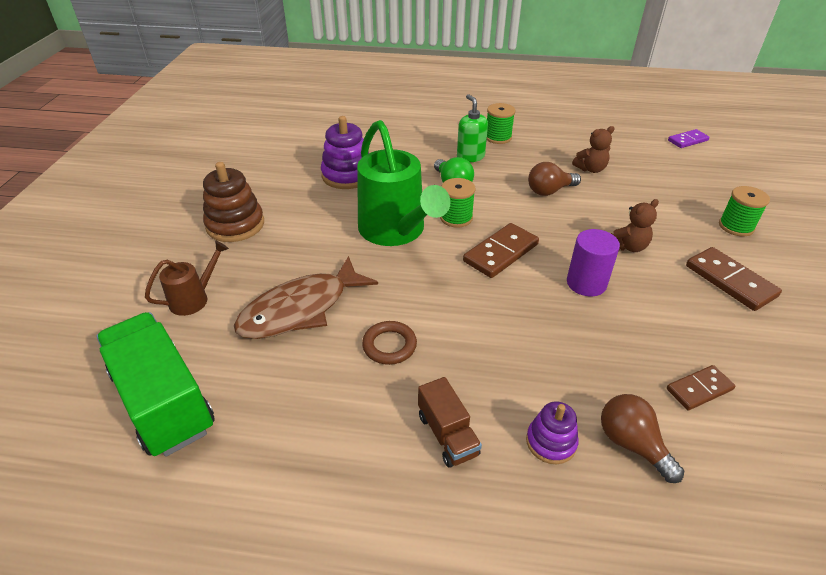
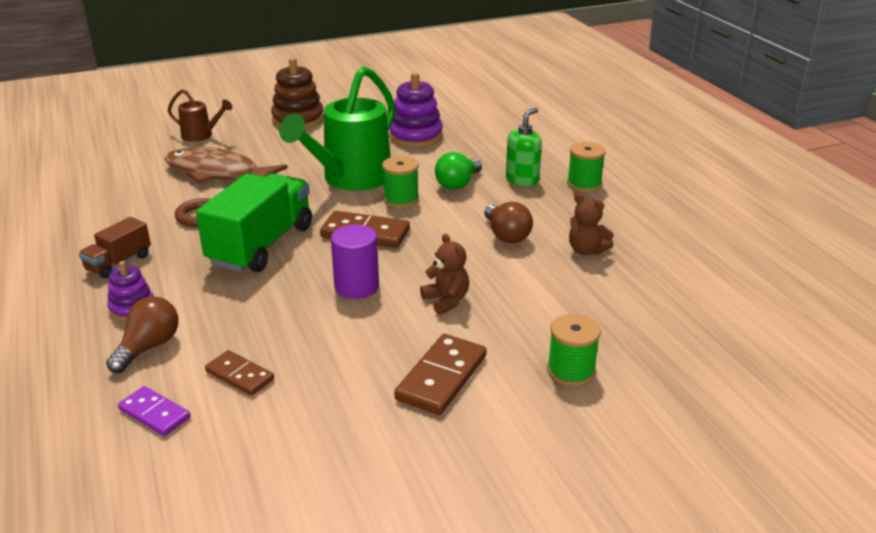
camera: 60 degrees right, 10 degrees down
green truck [96,312,215,457] -> green truck moved to [196,173,312,272]
brown light bulb [528,162,581,196] -> brown light bulb turned 150 degrees counterclockwise [484,202,533,243]
brown teddy bear [611,199,659,252] -> brown teddy bear turned 150 degrees counterclockwise [420,234,469,315]
purple domino [668,129,710,148] -> purple domino moved to [118,386,191,436]

